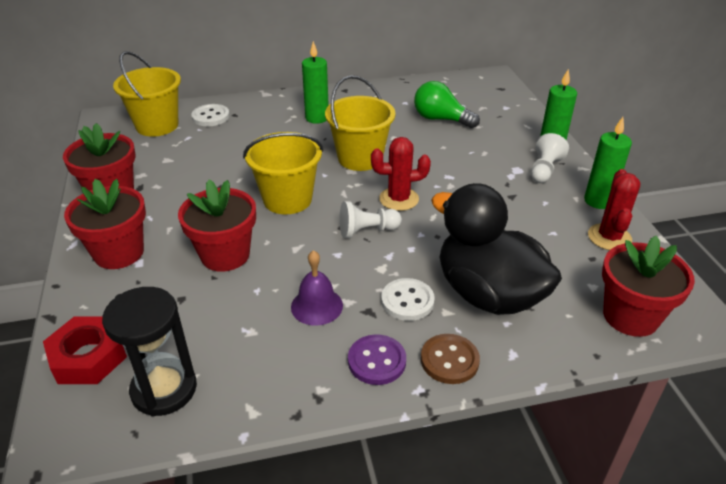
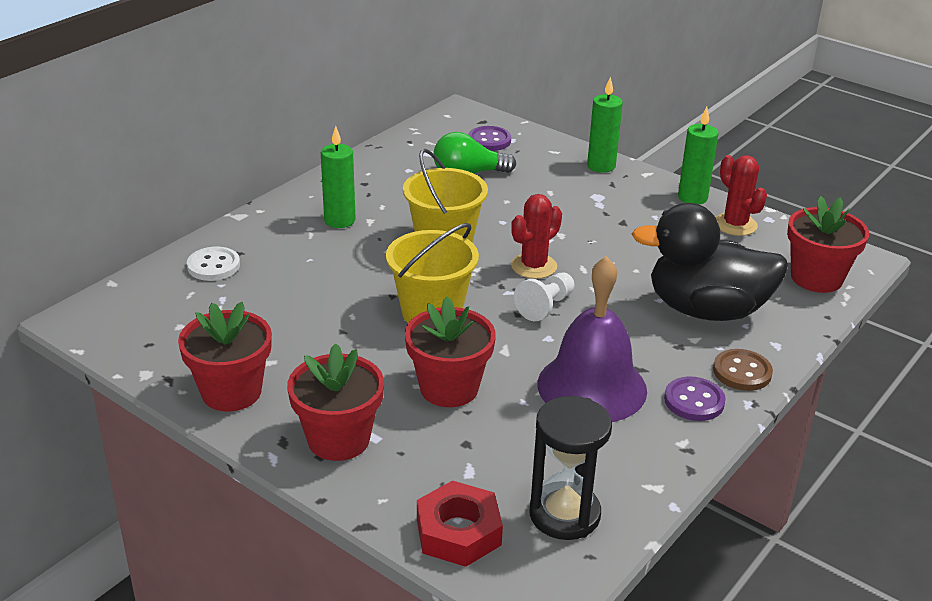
camera: 40 degrees left, 5 degrees down
yellow bucket [113,51,181,137] -> none
purple bell [291,250,343,326] -> purple bell [538,256,647,422], size x1.91
white button [381,278,435,321] -> none
white pawn [531,133,569,183] -> none
none -> purple button [468,126,511,151]

